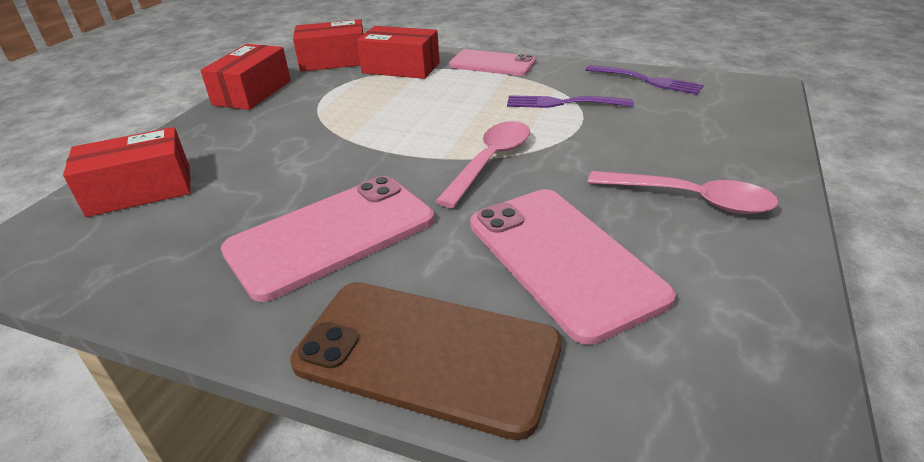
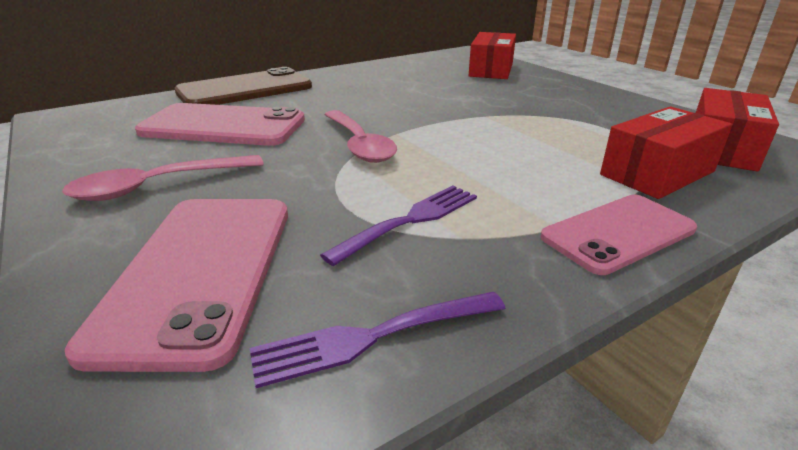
camera: 125 degrees right, 5 degrees down
red box [200,44,291,110] -> none
pink phone [221,176,434,302] -> pink phone moved to [65,199,288,372]

